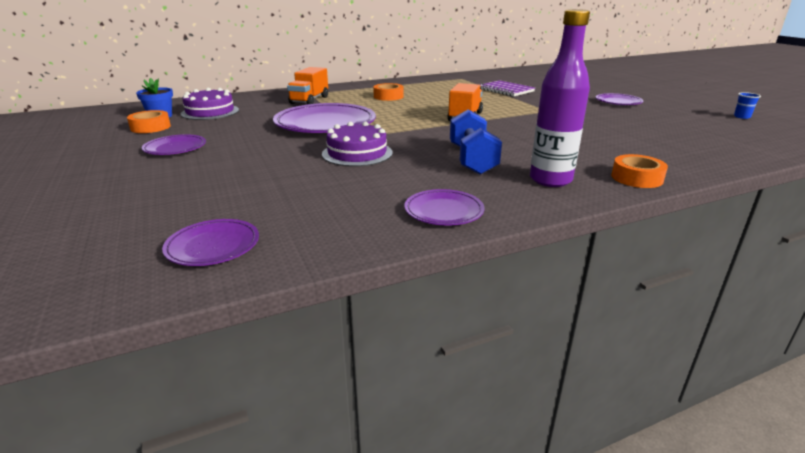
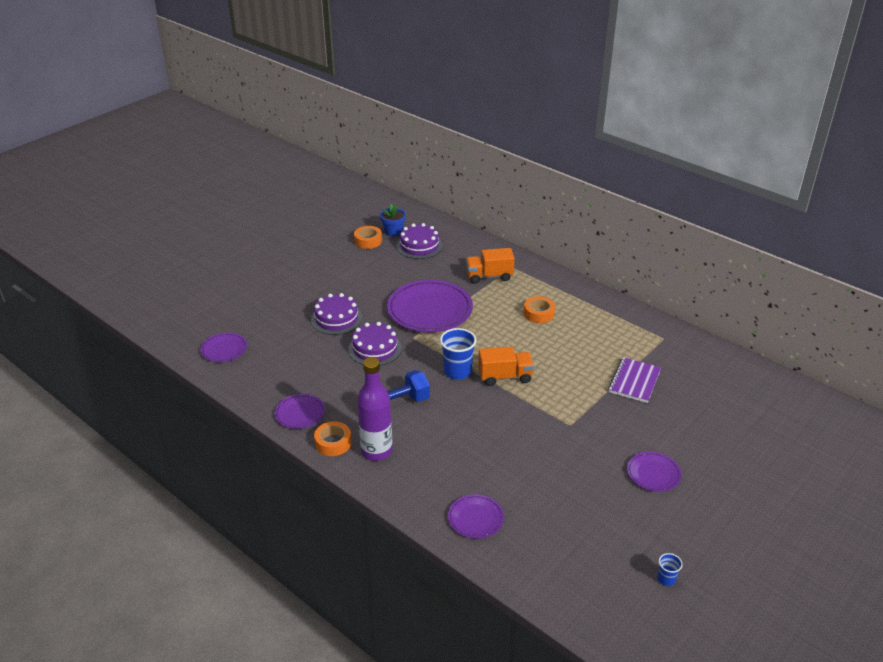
camera: 65 degrees right, 10 degrees up
purple plate [142,135,206,155] -> purple plate moved to [448,494,504,539]
orange tape [611,154,668,188] -> orange tape moved to [314,422,351,456]
none -> purple cake [311,293,362,335]
none -> blue cup [440,328,477,380]

